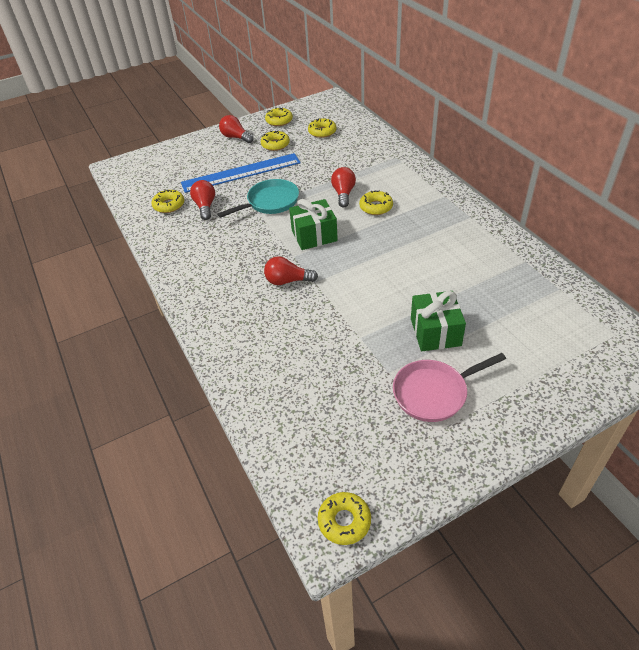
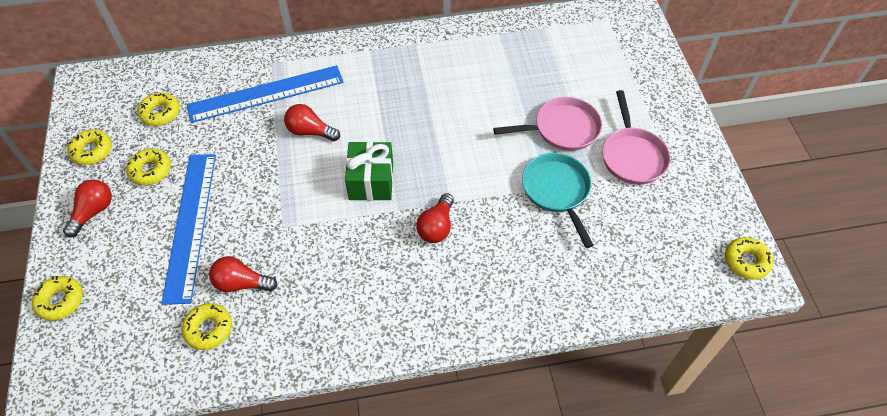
camera: 75 degrees left, 10 degrees up
turquoise pan [217,179,299,218] -> turquoise pan moved to [522,153,594,248]
red light bulb [219,115,253,143] -> red light bulb turned 150 degrees clockwise [63,179,112,238]
yellow donut [359,190,393,215] -> yellow donut moved to [32,276,83,321]
green gift [411,291,466,351] -> pink pan [493,97,602,151]
none -> blue ruler [187,65,344,123]

